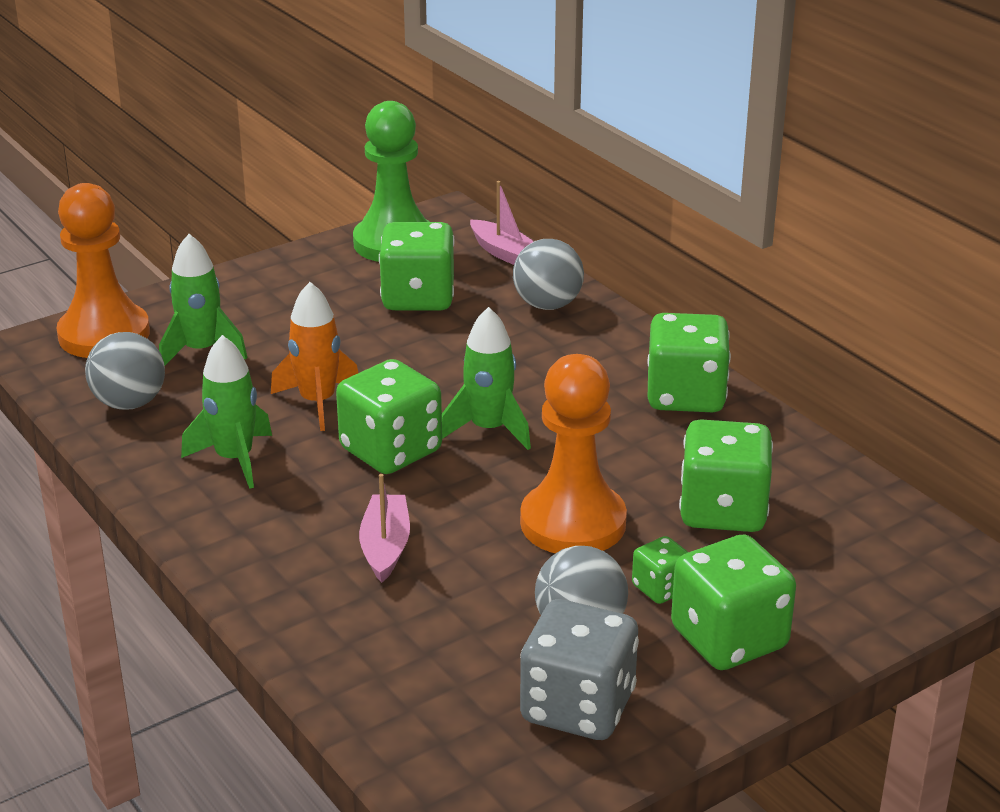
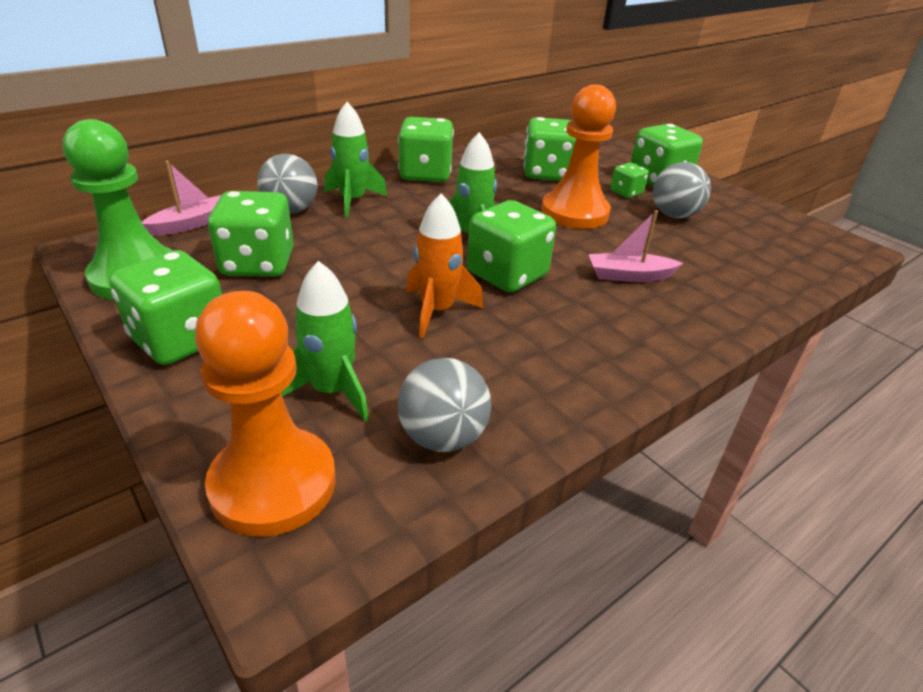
camera: 95 degrees left, 5 degrees up
green rocket [181,335,272,489] -> green rocket moved to [325,102,387,218]
grey dice [520,599,639,740] -> none
none -> green dice [109,250,222,365]

